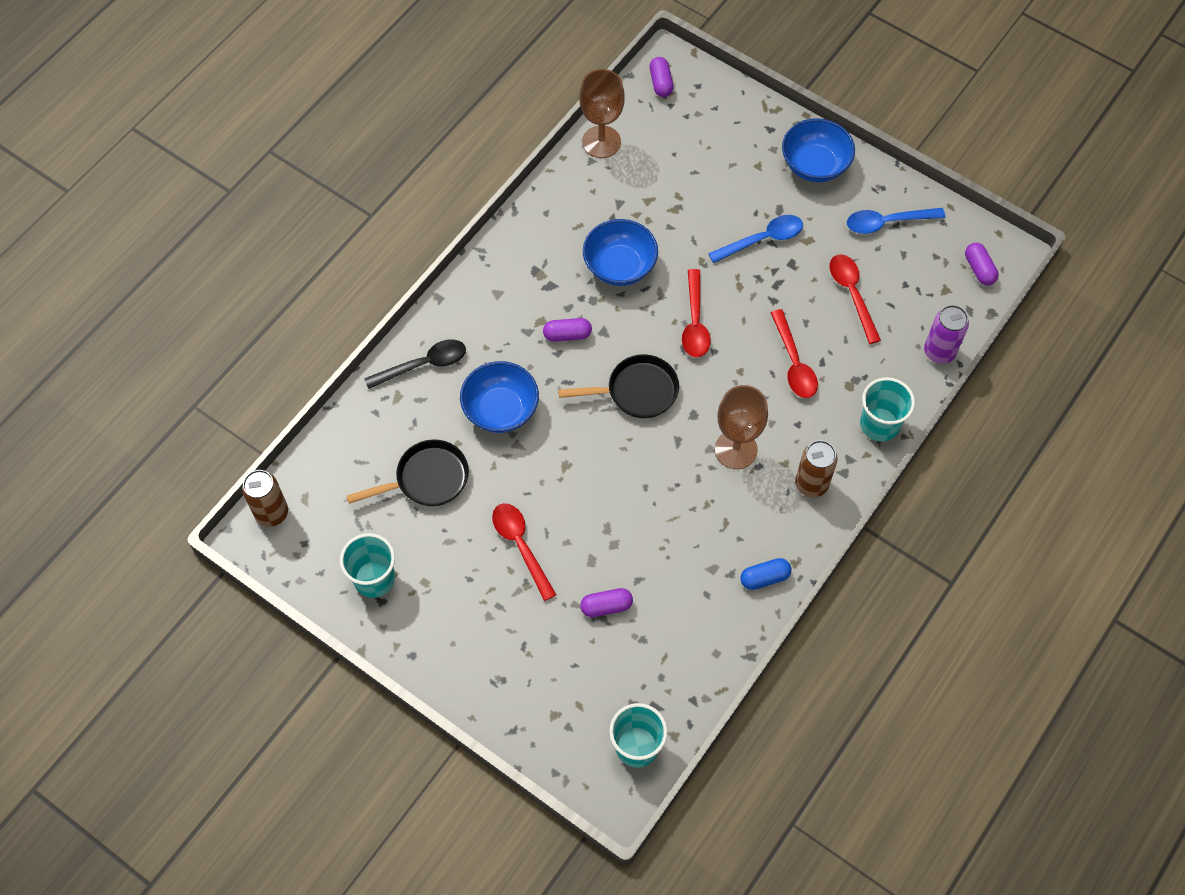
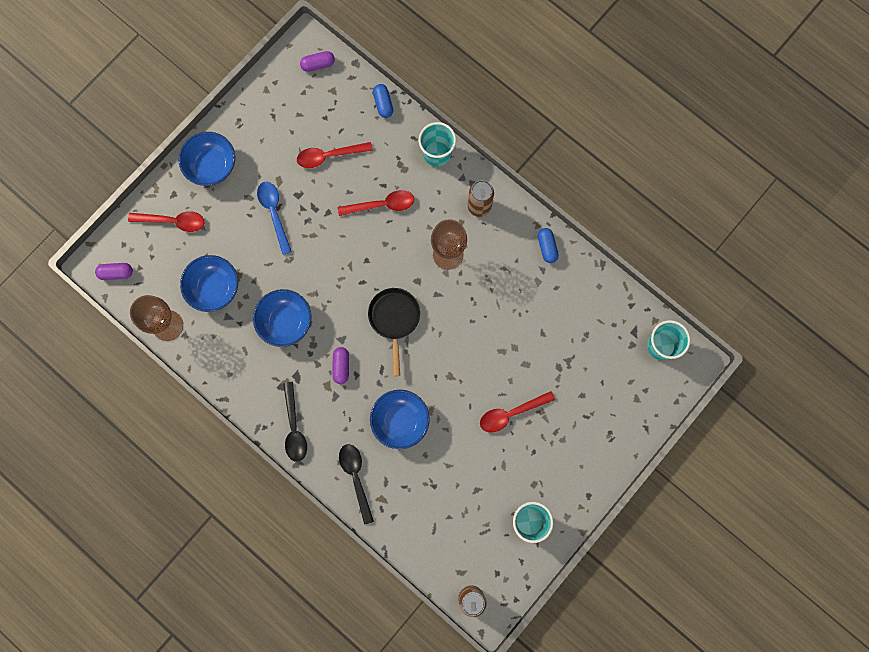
camera: 85 degrees left, 15 degrees up
black pan [347,439,469,506] -> none
purple capsule [580,588,633,617] -> none
red spoon [682,269,711,358] -> red spoon moved to [128,211,204,232]
blue spoon [847,208,945,234] -> none
purple can [924,305,969,364] -> blue capsule [373,84,393,118]
none -> blue bowl [180,255,238,312]
none -> black spoon [283,382,307,462]

